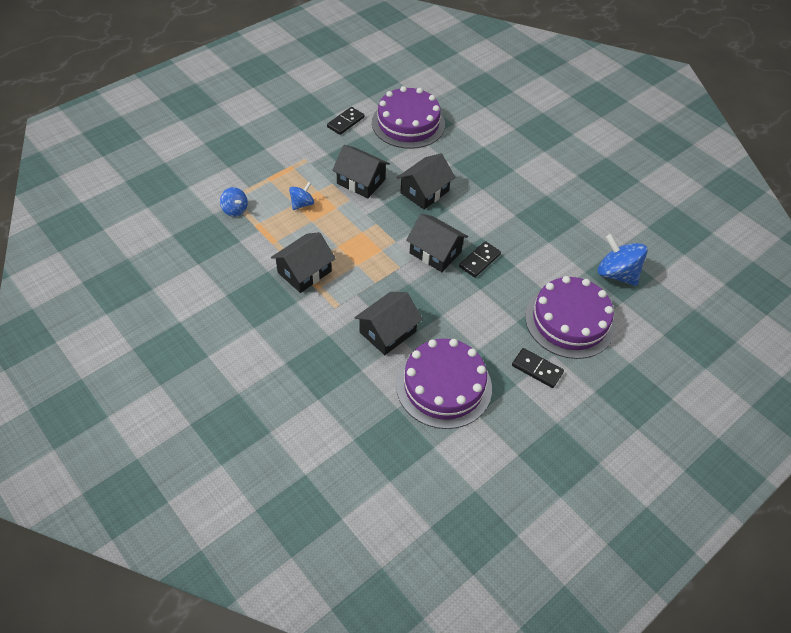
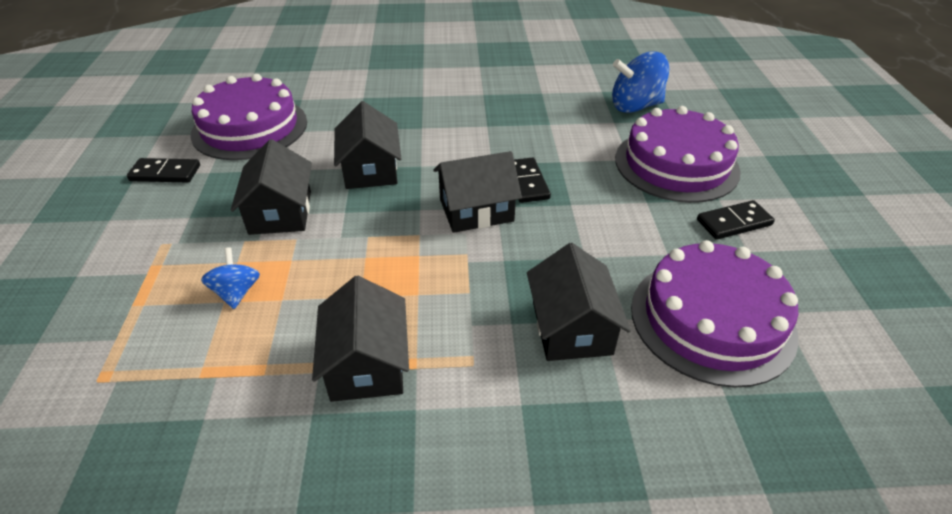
camera: 50 degrees left, 10 degrees down
blue spinning top [220,187,248,217] -> none
black domino [327,107,364,135] -> black domino turned 75 degrees counterclockwise [127,158,200,182]
black house [332,145,390,198] -> black house turned 75 degrees counterclockwise [231,139,312,235]

